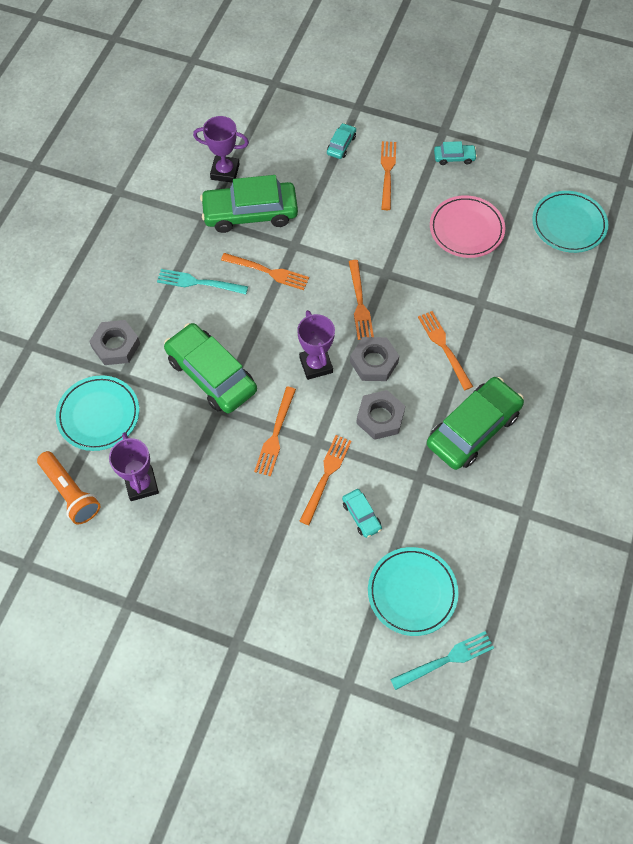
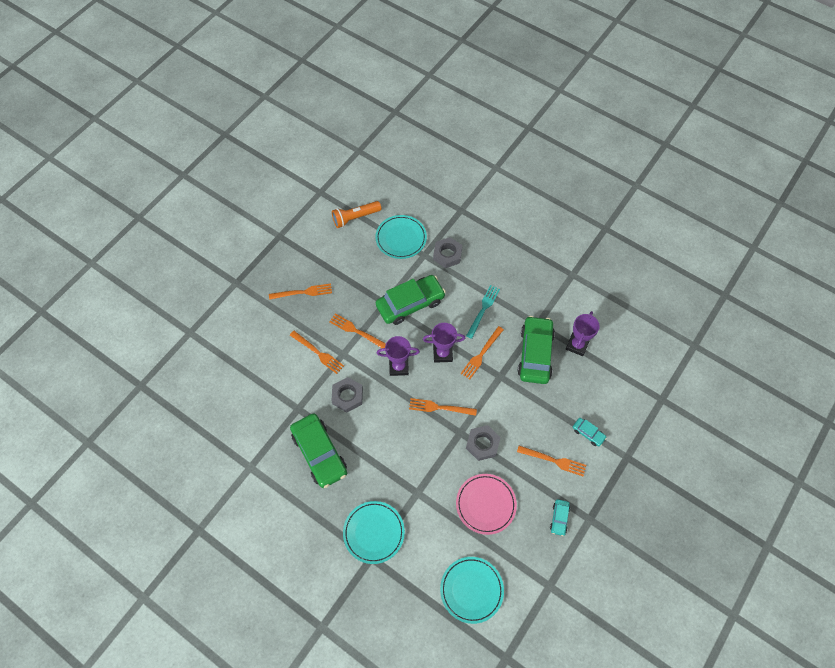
camera: 105 degrees right, 0 degrees up
purple trophy [109,432,159,501] -> purple trophy moved to [423,323,465,363]
turquoise car [342,489,382,538] -> none
grey nut [350,337,399,381] -> grey nut moved to [466,425,501,461]
turquoise plate [368,547,458,636] -> turquoise plate moved to [343,501,405,564]
turquoise fork [390,631,494,690] -> none
orange fork [418,311,473,390] -> orange fork moved to [269,283,332,300]

